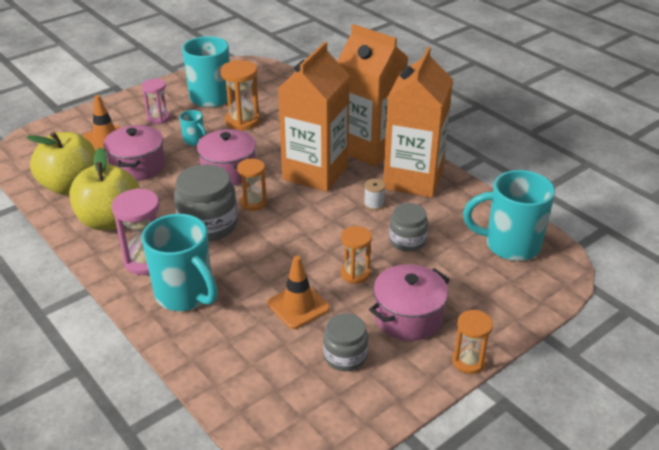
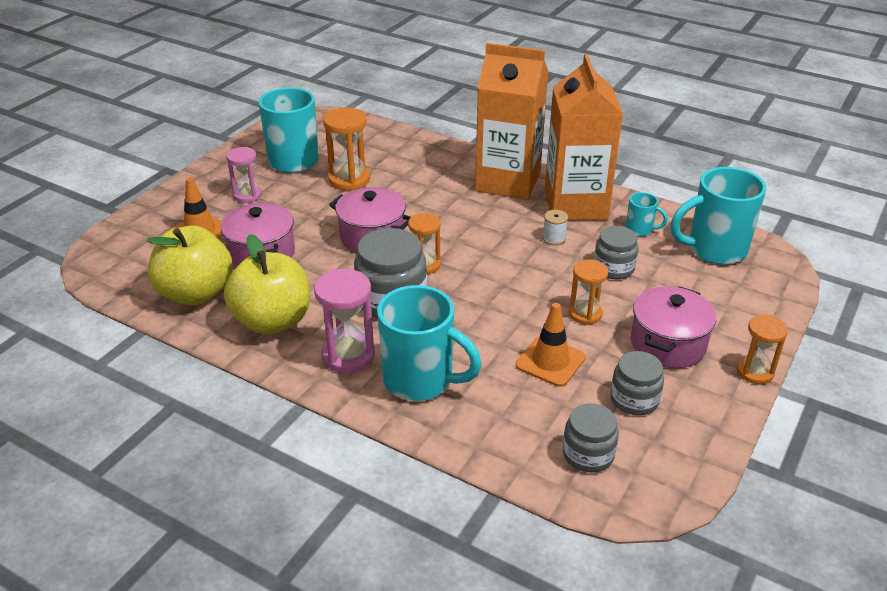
camera: 20 degrees left, 0 degrees up
turquoise mug [179,110,206,146] -> turquoise mug moved to [626,192,668,236]
orange carton [278,42,350,192] -> none
none -> grey jar [563,403,619,472]

